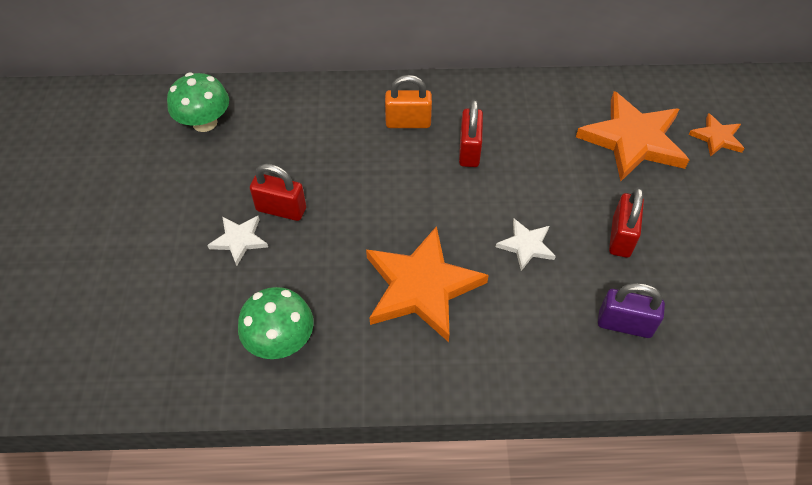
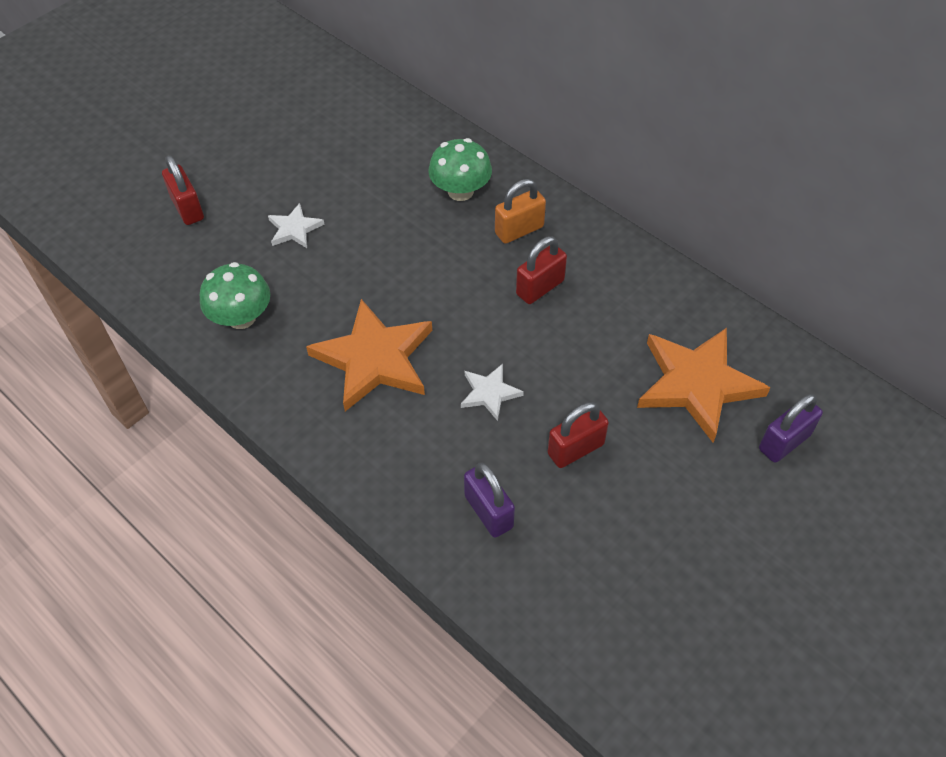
camera: 45 degrees right, 0 degrees up
green mushroom [167,72,229,132] -> green mushroom moved to [428,138,492,201]
red padlock [250,164,306,221] -> red padlock moved to [162,155,204,225]
orange padlock [385,75,432,128] -> orange padlock turned 75 degrees counterclockwise [495,179,546,244]
orange star [689,113,745,157] -> purple padlock [759,394,823,463]

